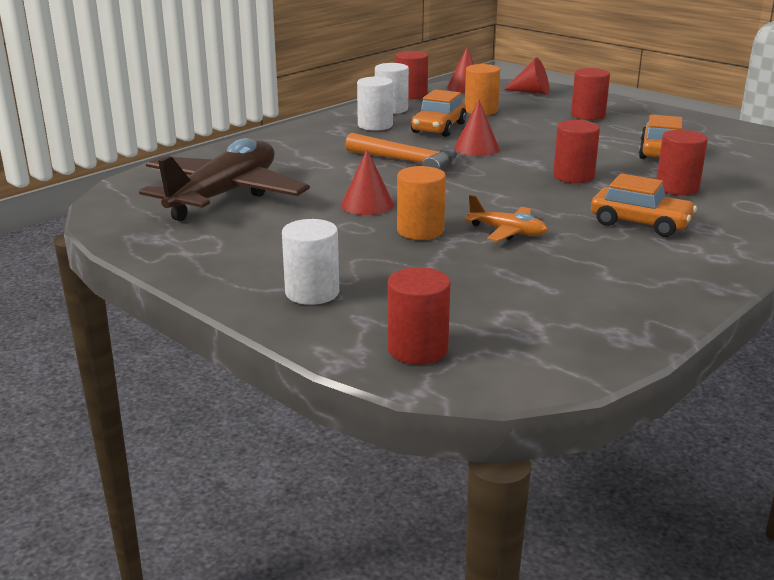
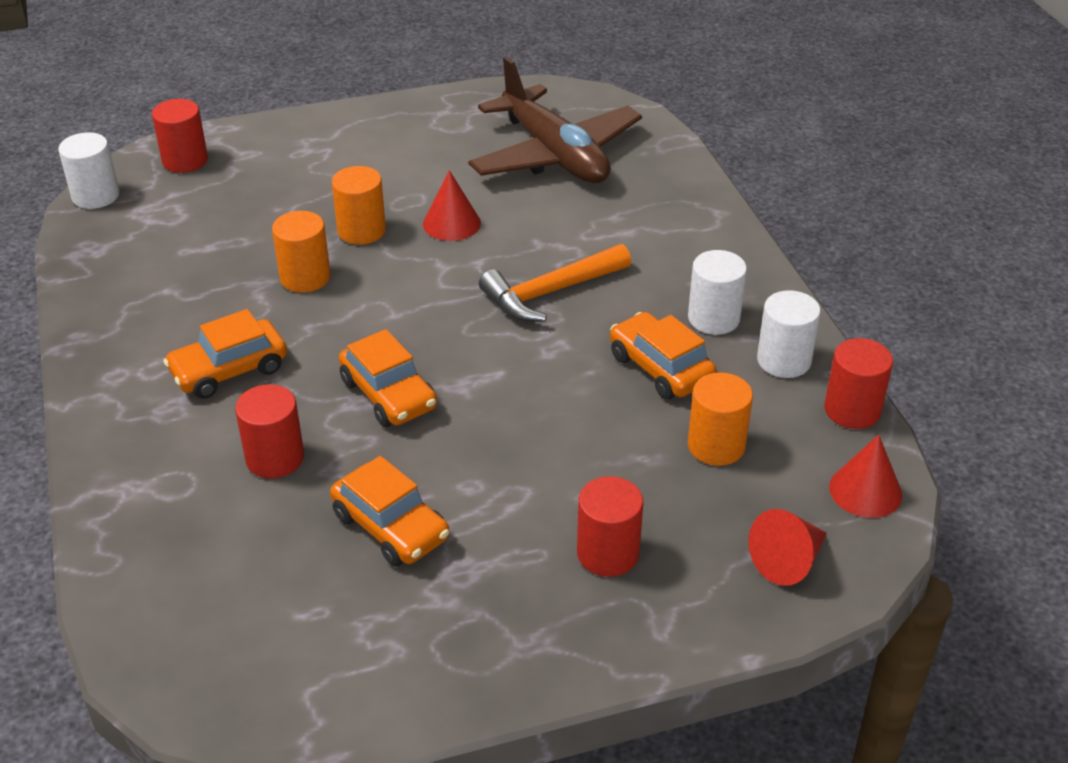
camera: 120 degrees right, 15 degrees up
white cylinder [282,219,339,305] -> white cylinder moved to [58,132,119,209]
red cone [454,100,500,156] -> none
orange plane [465,195,548,241] -> orange cylinder [272,211,330,293]
red cylinder [553,120,600,183] -> orange car [339,329,437,427]

